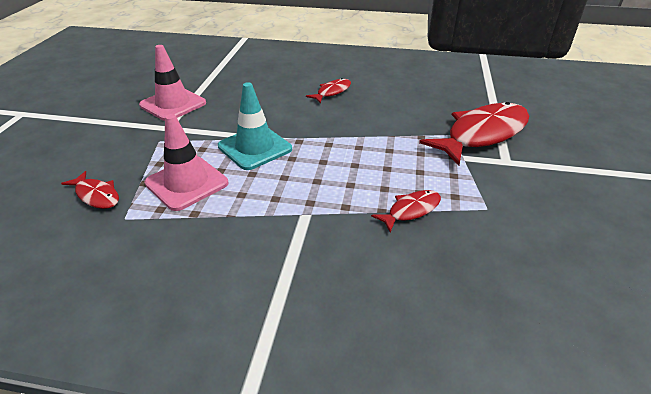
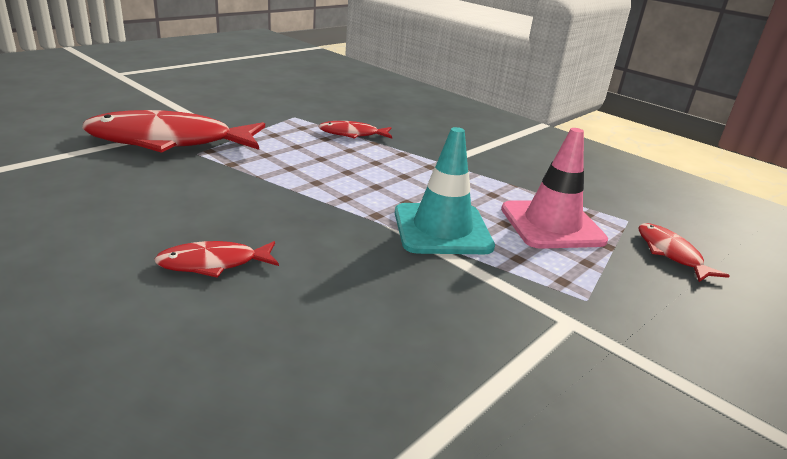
camera: 150 degrees left, 10 degrees down
pink traffic cone [139,45,206,121] -> none

